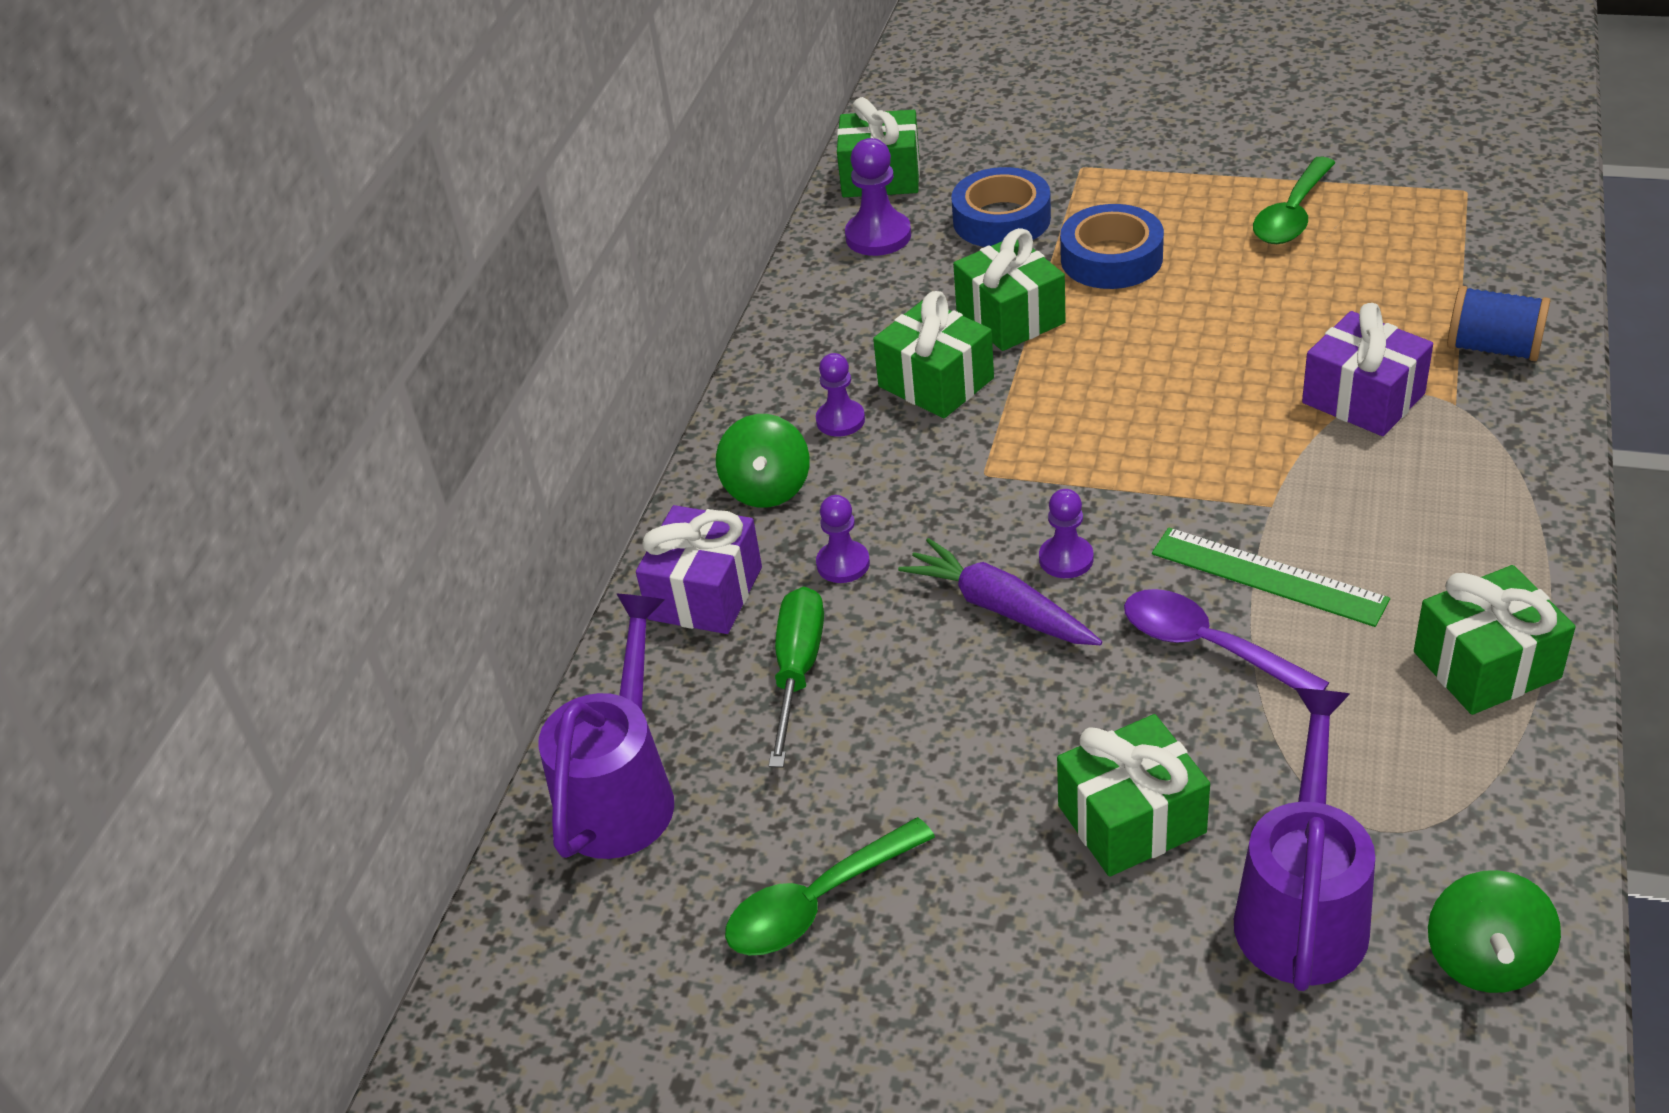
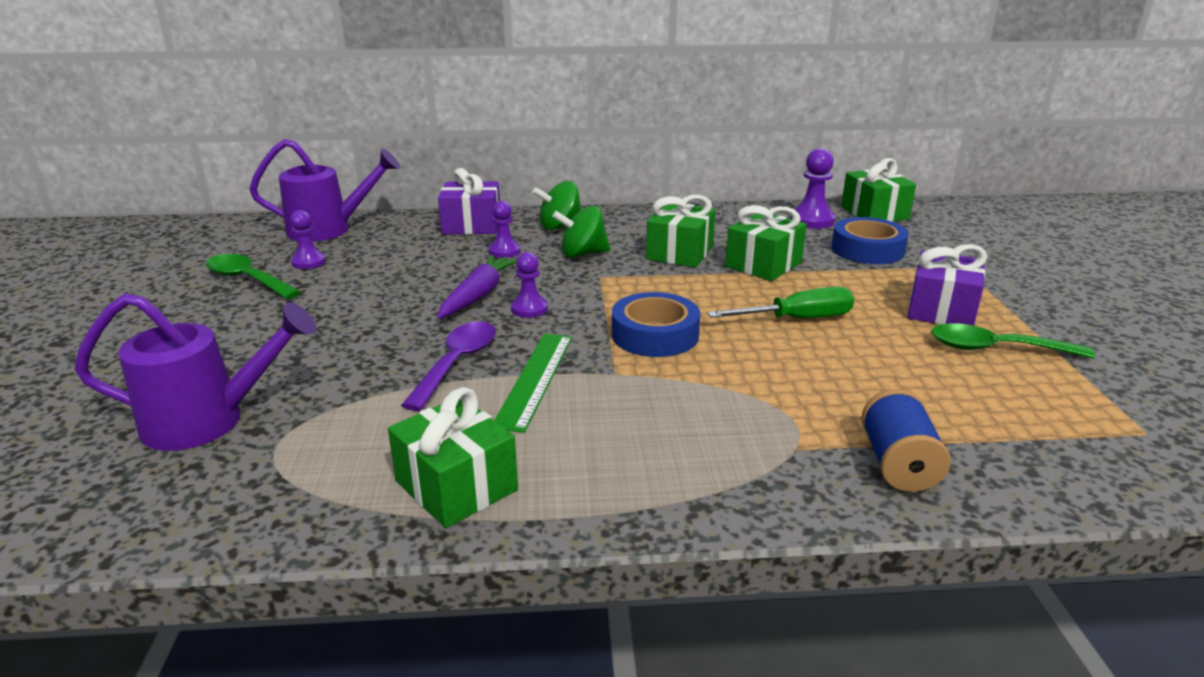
camera: 65 degrees right, 15 degrees down
green screwdriver [769,587,824,768] -> green screwdriver moved to [707,287,854,318]
purple pawn [816,353,865,437] -> purple pawn moved to [290,210,326,269]
green gift [1057,714,1210,877] -> none
blue tape [1060,204,1164,289] -> blue tape moved to [612,292,700,357]
purple gift [1302,303,1433,436] -> purple gift moved to [908,244,987,326]
green spinning top [1428,870,1561,993] -> green spinning top moved to [552,206,610,258]

